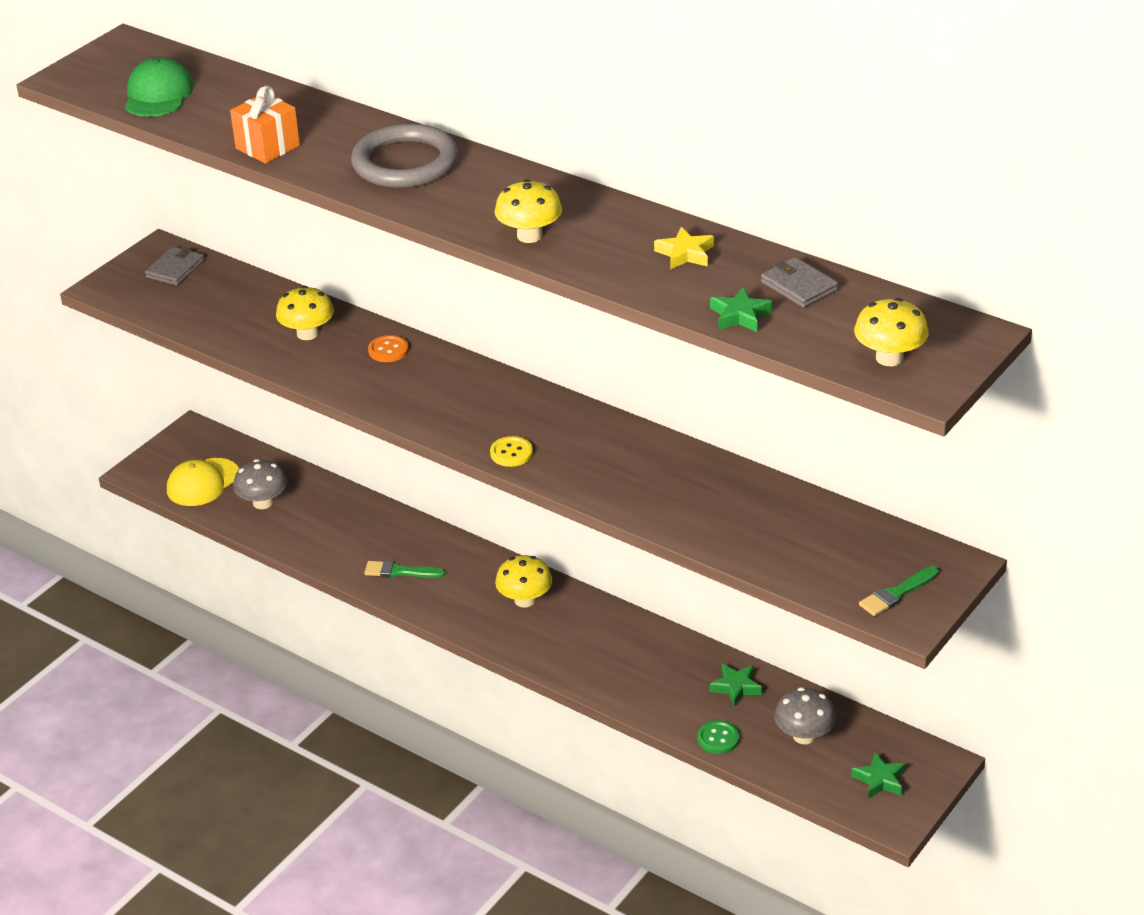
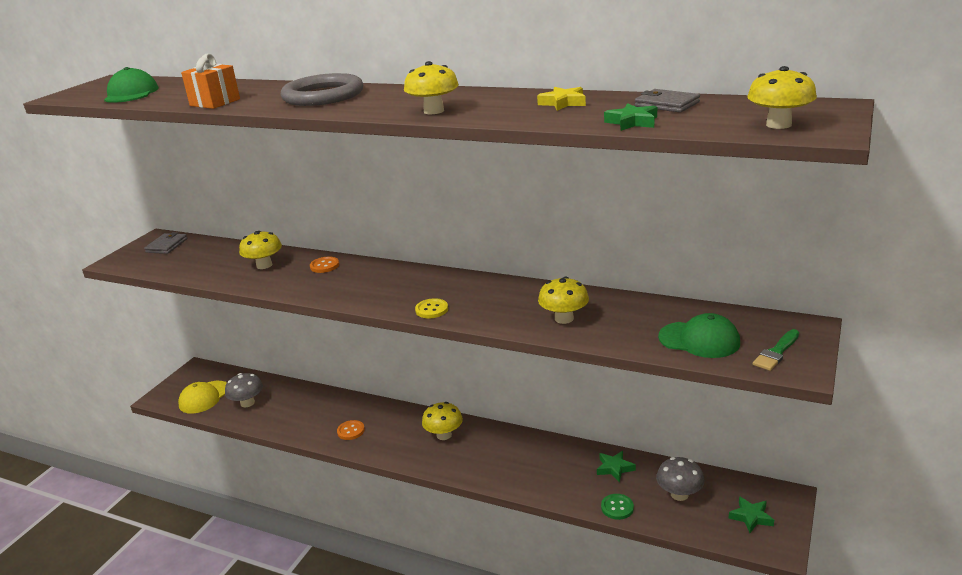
camera: 10 degrees left, 10 degrees down
green brush [364,561,445,578] -> orange button [337,420,365,440]
none -> yellow mushroom [538,277,589,324]
none -> green cap [658,313,740,358]

